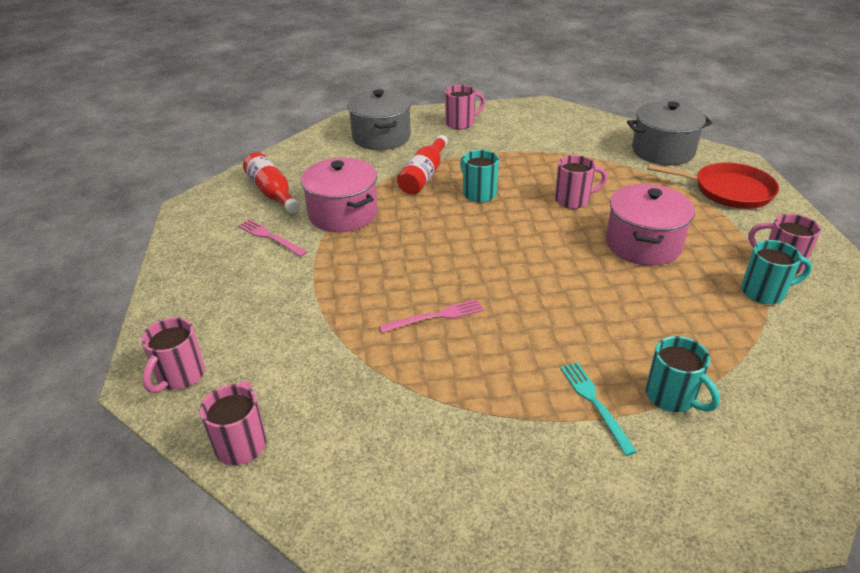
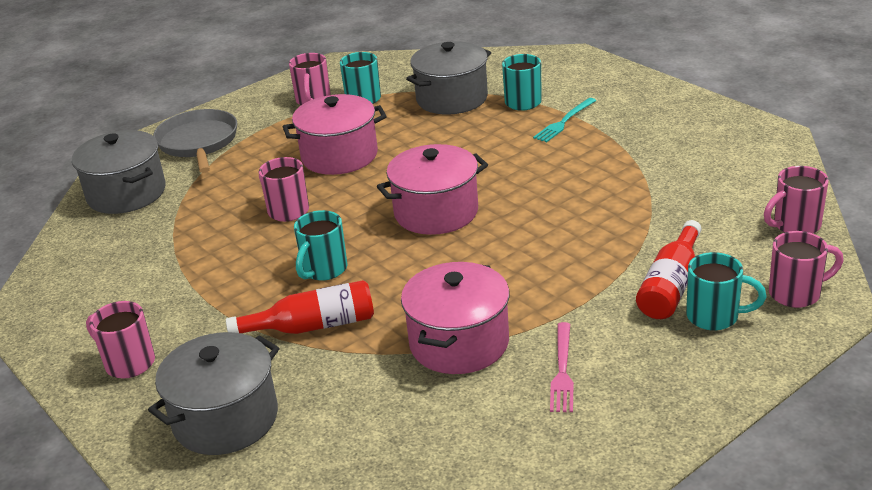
camera: 120 degrees left, 5 degrees down
red bottle [243,152,300,214] -> red bottle moved to [636,220,702,319]
pink fork [379,299,484,333] -> none
red pan [648,162,779,209] -> grey pan [153,109,237,173]
none -> pink pot [377,144,488,235]
none -> grey pot [406,41,491,115]
none -> turquoise mug [686,252,766,331]

